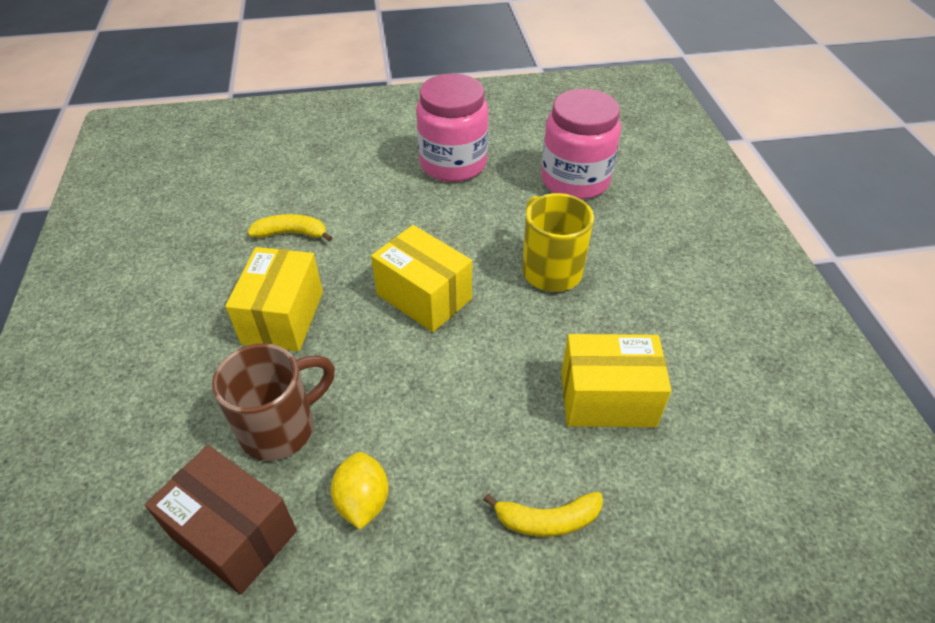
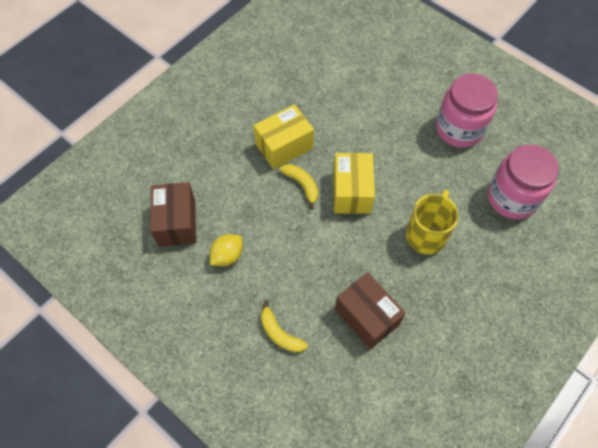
camera: 50 degrees right, 15 degrees up
brown mug [212,343,335,461] -> none
yellow banana [247,214,333,242] -> yellow banana moved to [279,164,318,210]
yellow box [561,334,672,427] -> brown box [335,272,406,350]

